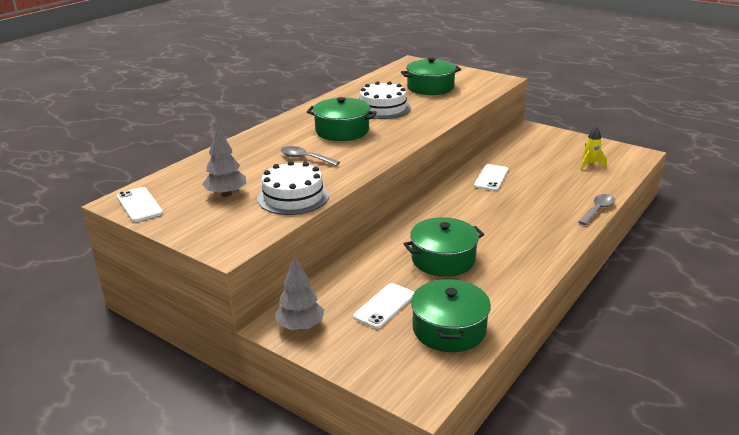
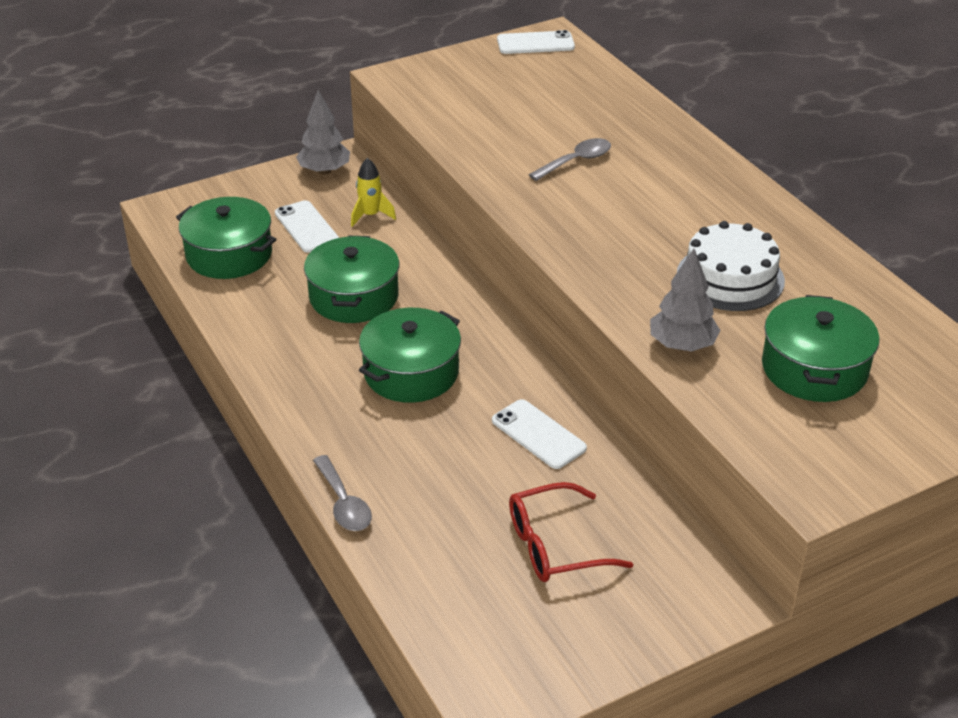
camera: 115 degrees right, 10 degrees up
grey tree [202,125,246,197] -> grey tree moved to [650,249,721,352]
white cake [258,161,329,215] -> none
green pot [307,97,377,141] -> green pot moved to [359,308,461,403]
yellow rocket [581,126,607,170] -> yellow rocket moved to [351,158,396,227]
none -> red glasses [509,482,633,582]

